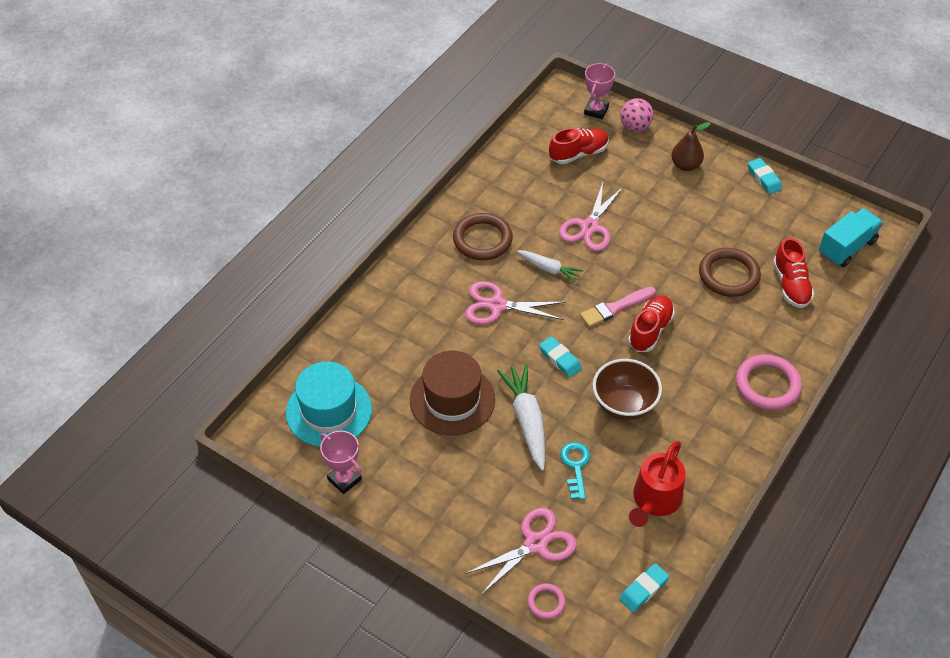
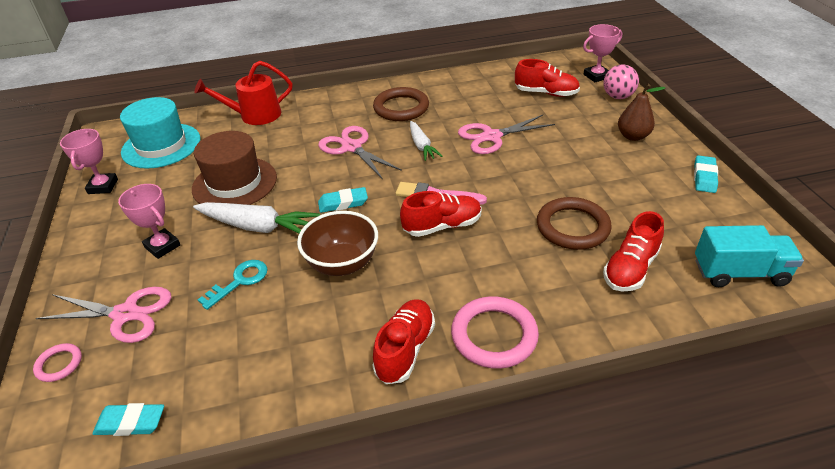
camera: 45 degrees right, 10 degrees down
white carrot [497,364,545,471] -> white carrot turned 75 degrees clockwise [193,202,320,233]
turquoise eraser [539,336,582,378] -> turquoise eraser turned 75 degrees clockwise [318,187,368,213]
red watering can [629,441,686,527] -> red watering can moved to [194,61,293,125]
none -> pink trophy [118,184,180,259]
none -> red shoe [373,299,435,384]

